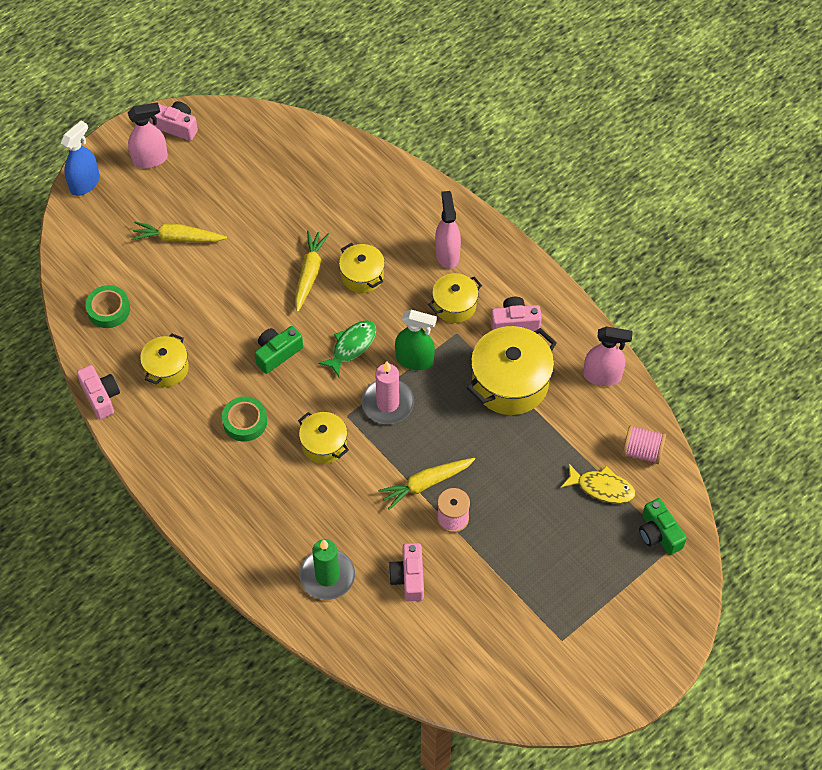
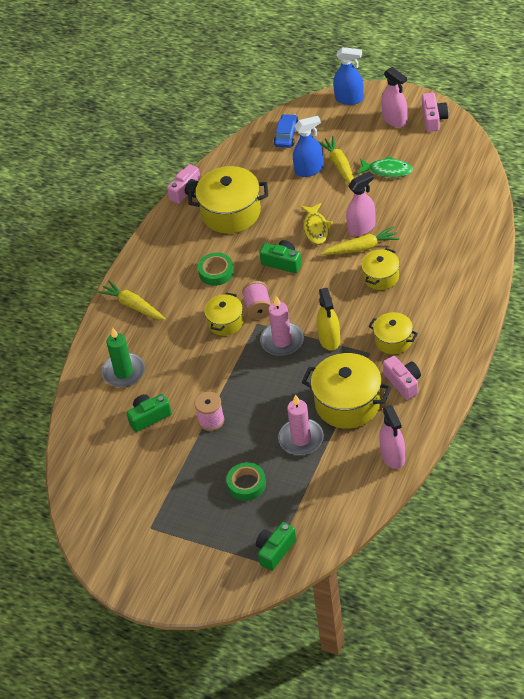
camera: 70 degrees right, 10 degrees down
green tape [85,285,130,328] -> green tape moved to [226,462,266,501]
yellow pot [140,333,189,387] -> yellow pot [188,166,268,234], size x1.74
green fish [318,320,376,377] -> green fish moved to [357,156,413,177]
yellow carrot [378,458,475,510] -> yellow carrot moved to [97,280,166,320]
pink camera [389,543,424,601] -> green camera [127,394,171,432]
green spray bottle [395,310,437,370] -> yellow spray bottle [317,288,340,351]
pink spray bottle [435,191,461,269] -> pink spray bottle moved to [346,171,376,236]
yellow fish [561,464,636,503] -> yellow fish moved to [300,203,333,245]
pink spool [622,425,666,464] -> pink spool moved to [242,281,271,319]
none -> blue car [274,114,298,148]
none -> pink candle [278,394,324,455]
none -> blue spray bottle [293,116,323,177]

